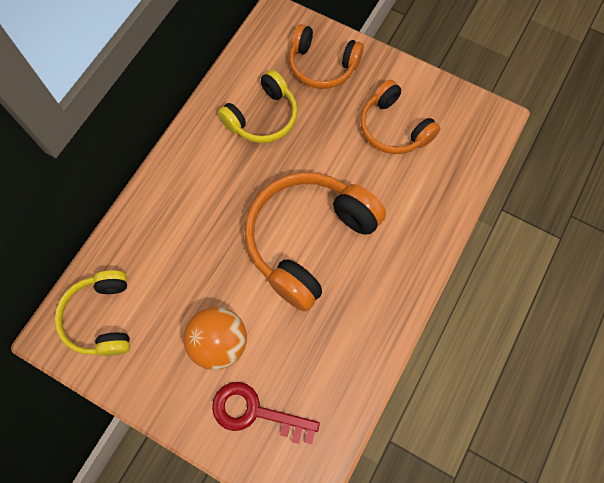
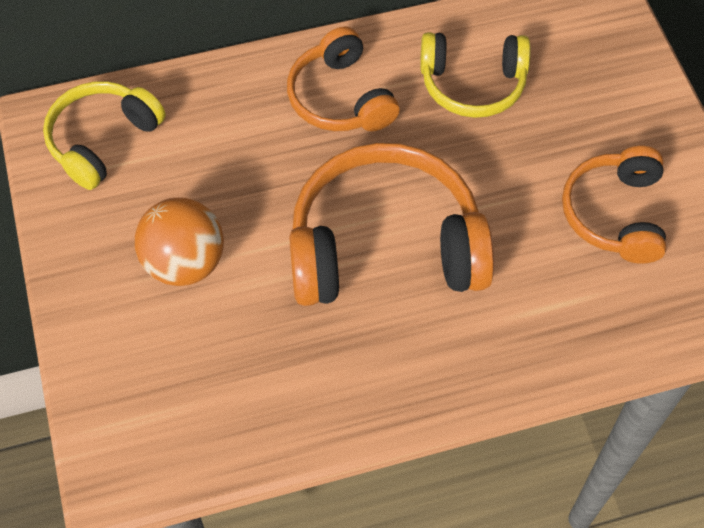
camera: 45 degrees right, 10 degrees down
red key [212,382,320,444] -> none
orange headphones [289,24,364,89] -> orange headphones moved to [287,27,400,131]

